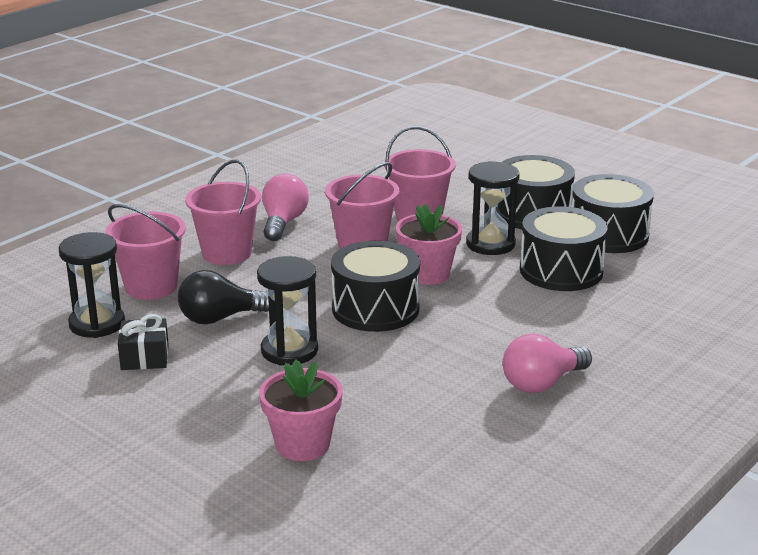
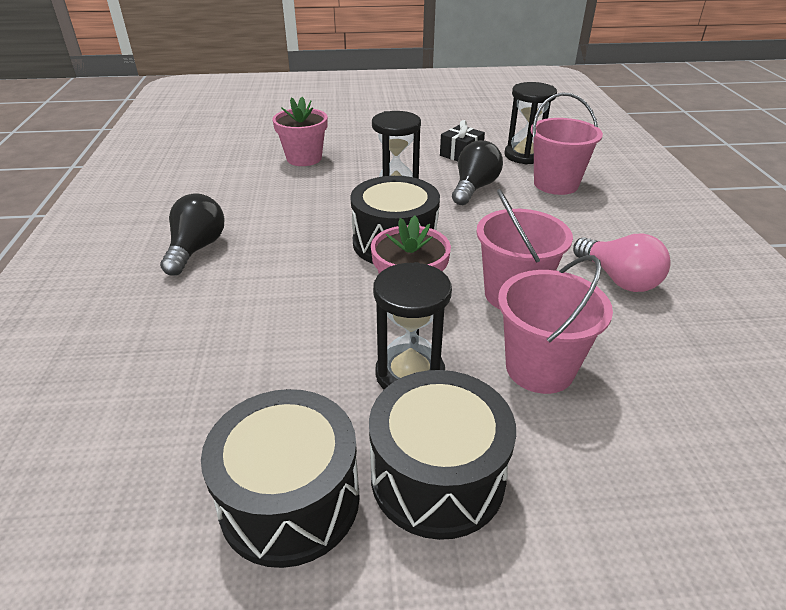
camera: 135 degrees right, 10 degrees up
pink bucket [185,159,261,265] -> none
pink light bulb [503,333,592,393] -> black light bulb [160,193,224,276]
black drum [520,206,608,291] -> none

